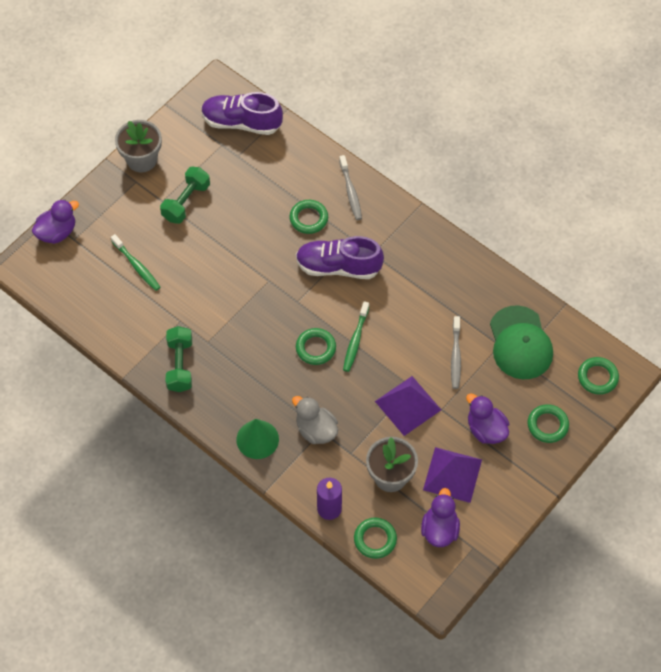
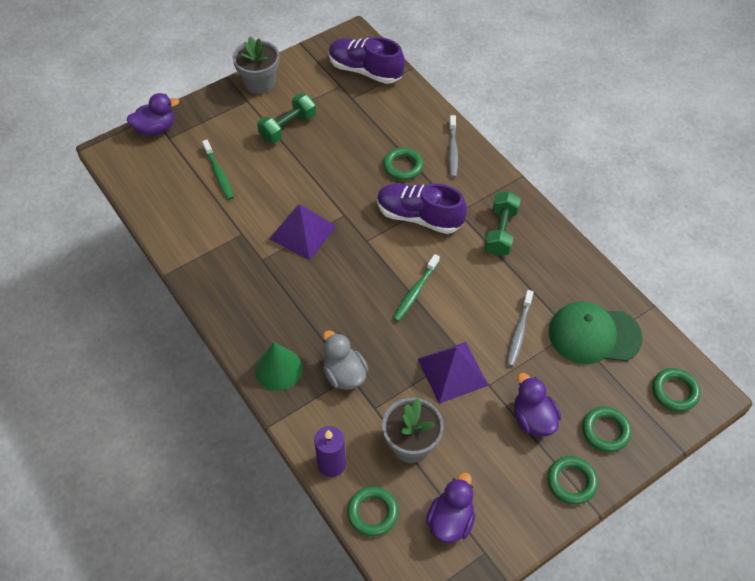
camera: 15 degrees right, 5 degrees down
green dumbbell [166,326,192,392] -> green dumbbell moved to [484,191,521,256]
green ring [296,328,336,365] -> green ring moved to [547,456,598,505]
purple pyramid [423,447,482,503] -> purple pyramid moved to [270,204,336,260]
green cap [490,305,553,379] -> green cap turned 90 degrees clockwise [549,301,643,364]

